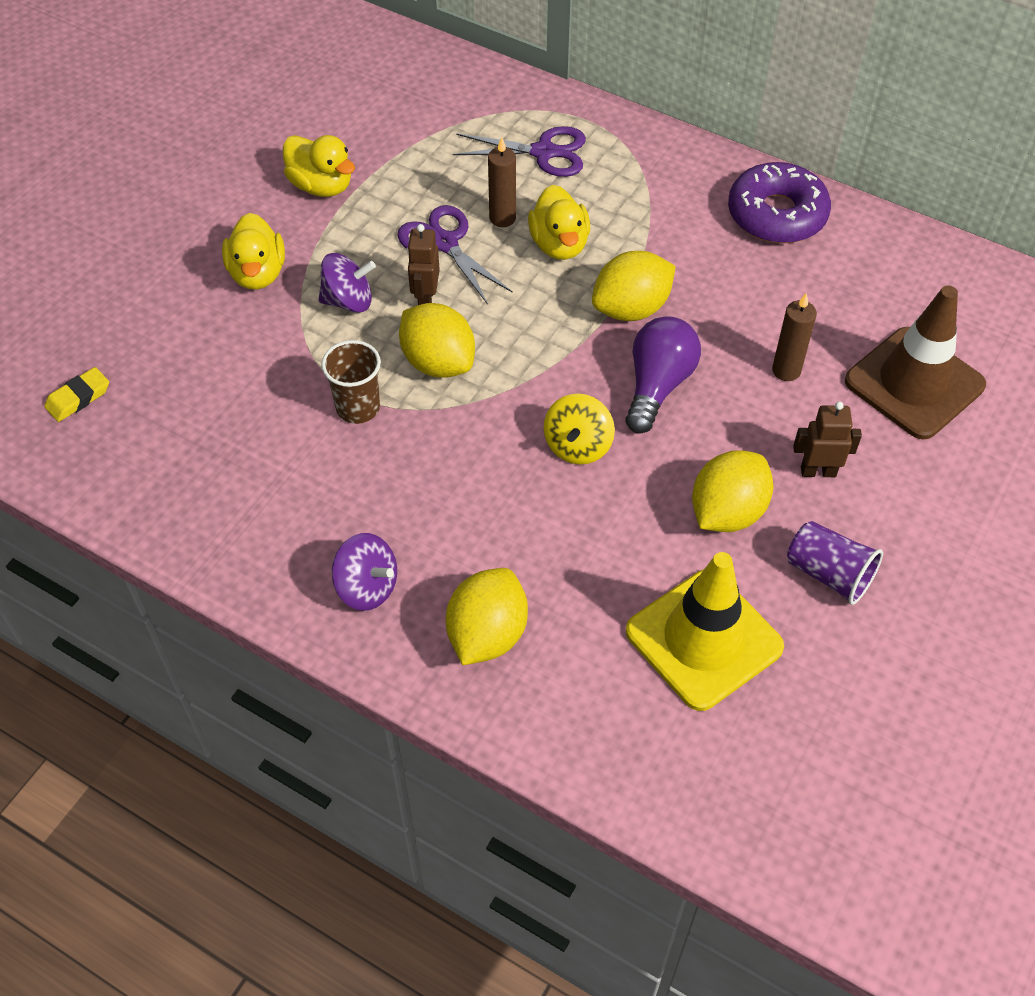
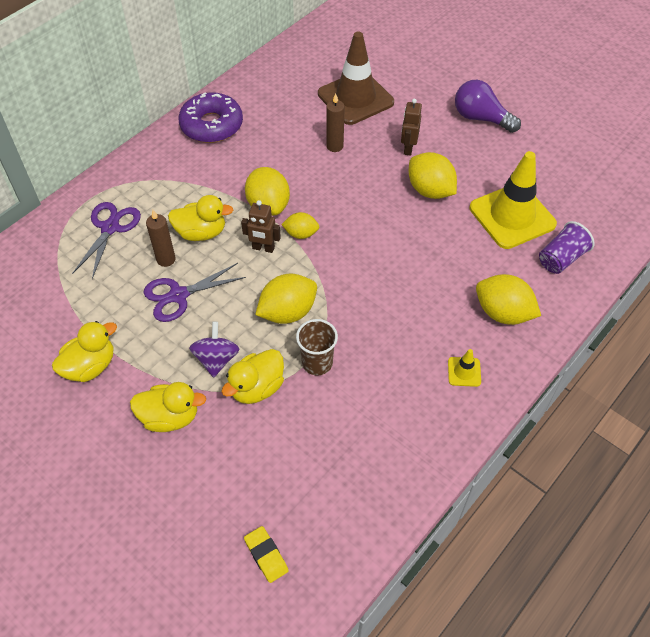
camera: 80 degrees left, 0 degrees up
purple spinning top [332,533,397,611] -> yellow traffic cone [448,349,481,387]
brown robot [407,224,440,305] -> brown robot moved to [241,200,281,253]
yellow spinning top [544,393,615,464] -> none
purple light bulb [625,316,701,434] -> purple light bulb moved to [455,80,521,133]
purple cup [787,521,883,605] -> purple cup moved to [539,221,595,274]
none -> yellow duck [221,349,284,404]
none -> yellow lemon [281,212,319,239]

